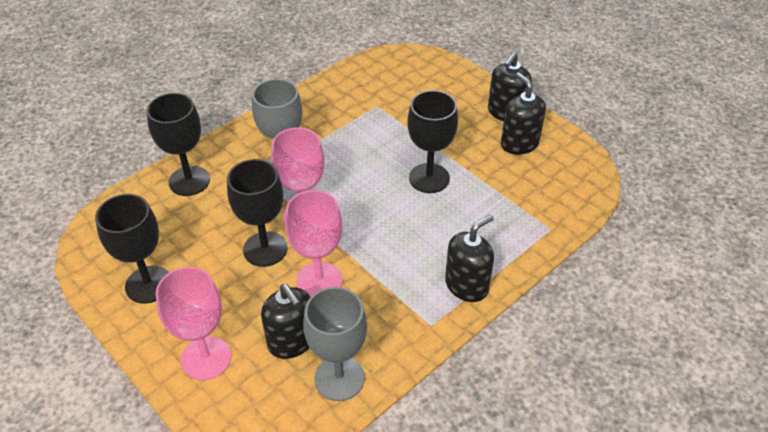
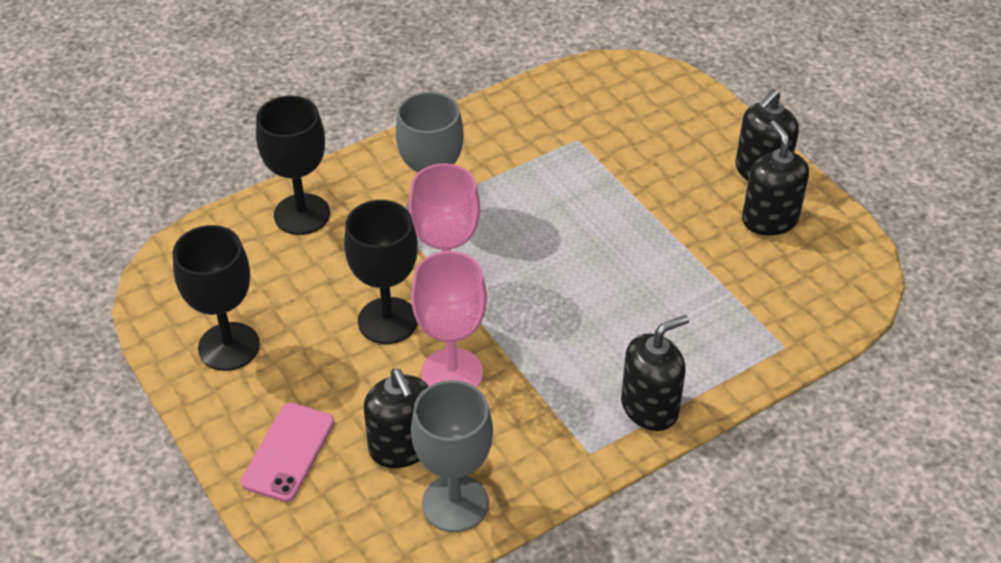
camera: 10 degrees right, 0 degrees up
pink goblet [155,267,231,380] -> pink phone [241,403,334,502]
black goblet [407,90,458,193] -> none

